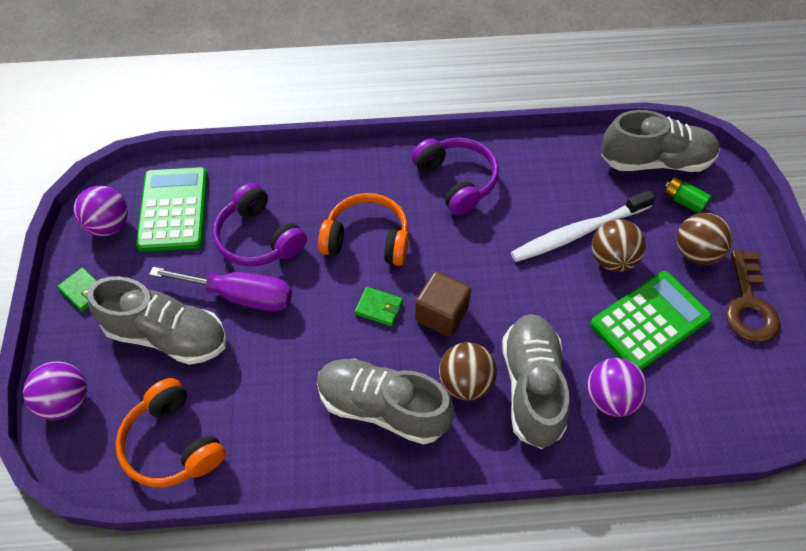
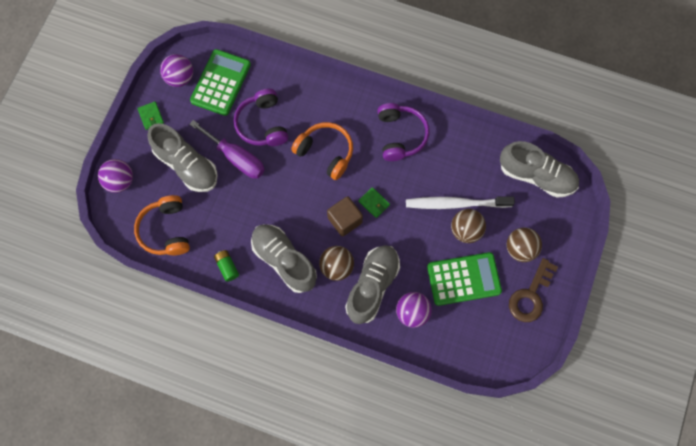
camera: 25 degrees right, 15 degrees up
green wallet [355,287,403,326] -> green wallet moved to [359,187,390,218]
green battery [664,177,711,213] -> green battery moved to [214,250,239,282]

